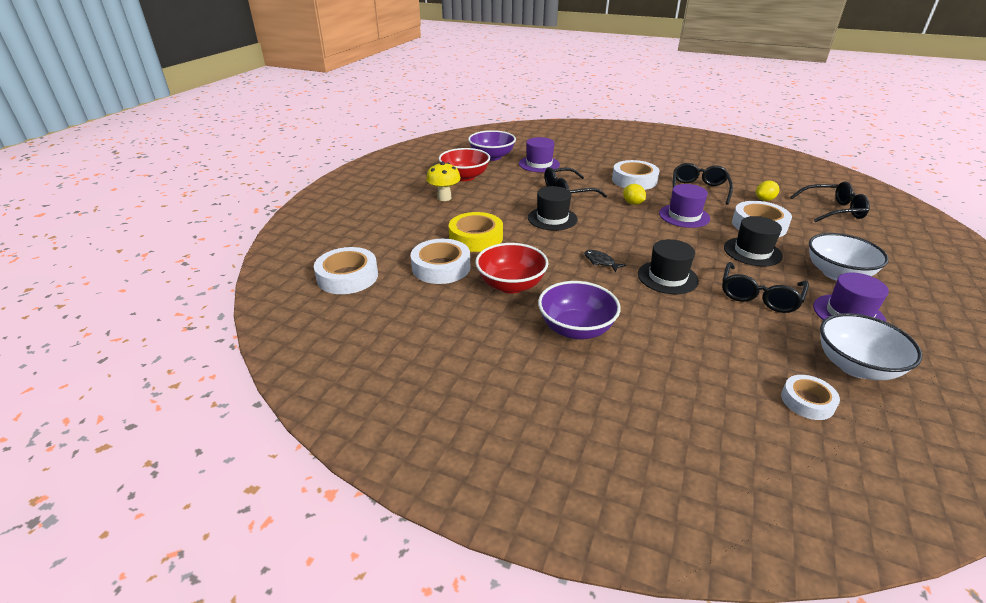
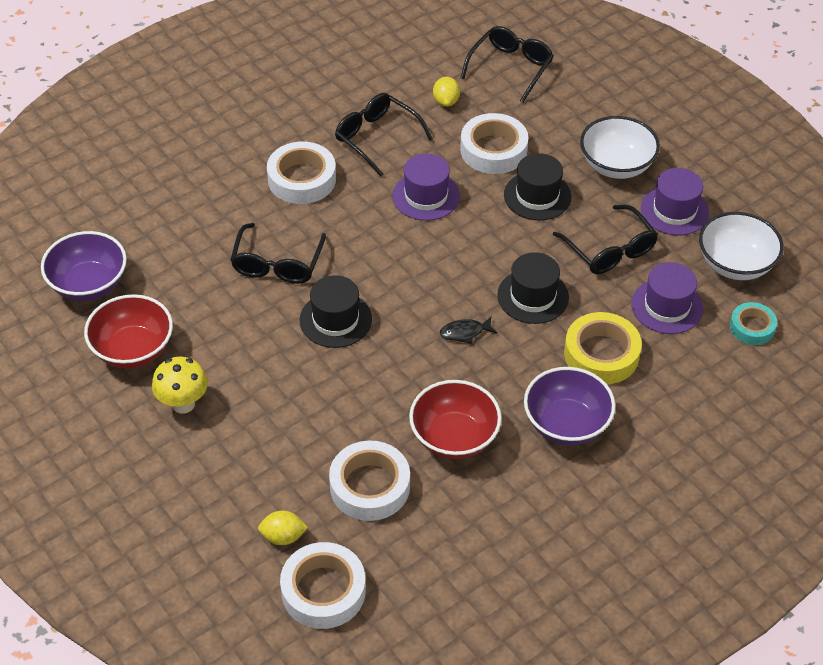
camera: 60 degrees left, 15 degrees up
yellow tape [449,212,503,252] -> yellow tape moved to [564,312,642,384]
purple hat [519,137,560,172] -> purple hat moved to [631,262,704,334]
yellow lemon [623,184,646,205] -> yellow lemon moved to [258,511,308,545]
white tape [781,375,840,420] -> turquoise tape [730,302,777,345]

